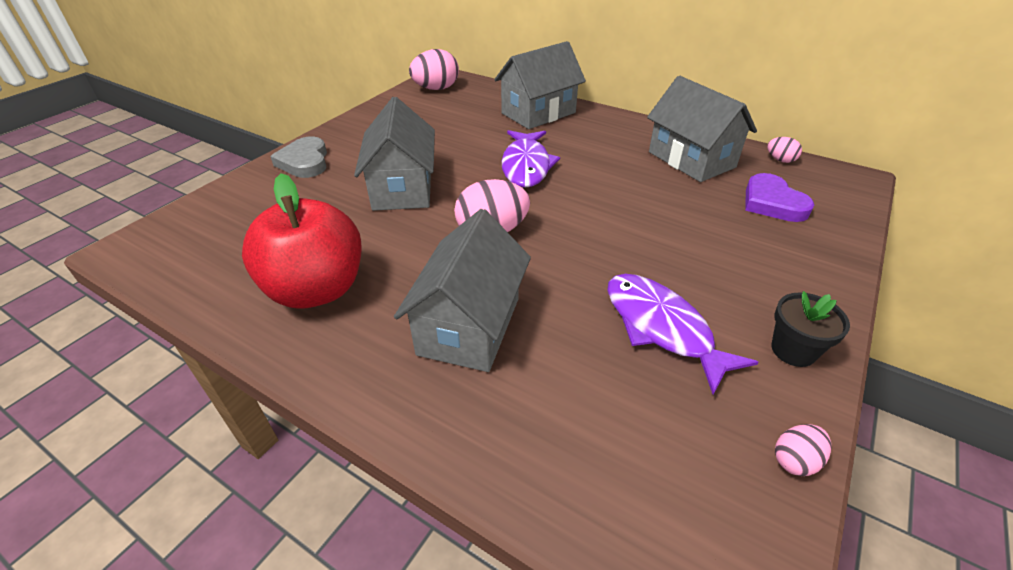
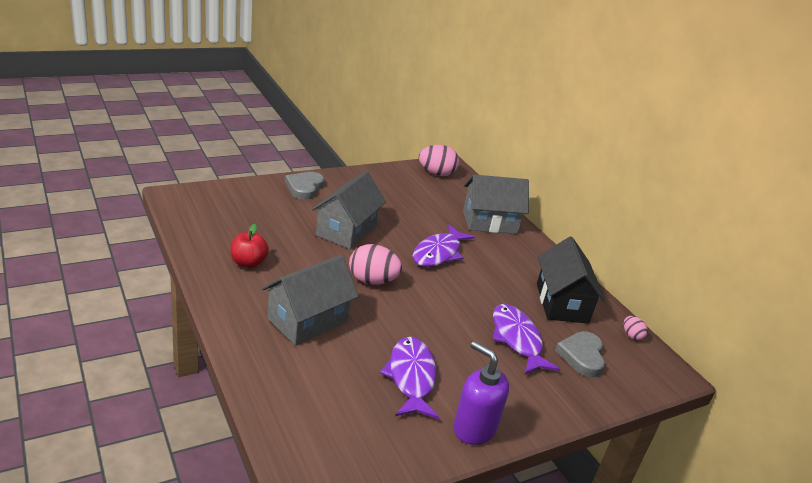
camera: 25 degrees right, 10 degrees down
red apple [242,173,362,309] -> red apple [231,224,269,268], size x0.55
grey house [647,76,757,182] -> black house [537,237,606,324]
purple heart [745,173,814,222] -> grey heart [555,331,605,377]
black flower pot [771,291,850,367] -> purple soap dispenser [453,341,509,445]
pink egg [775,424,831,476] -> none
none -> purple fish [493,304,560,374]

